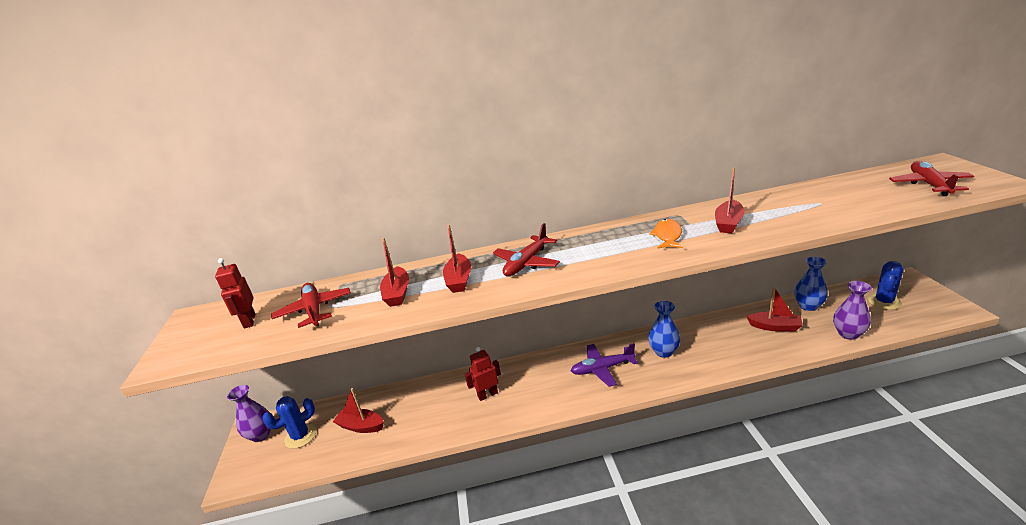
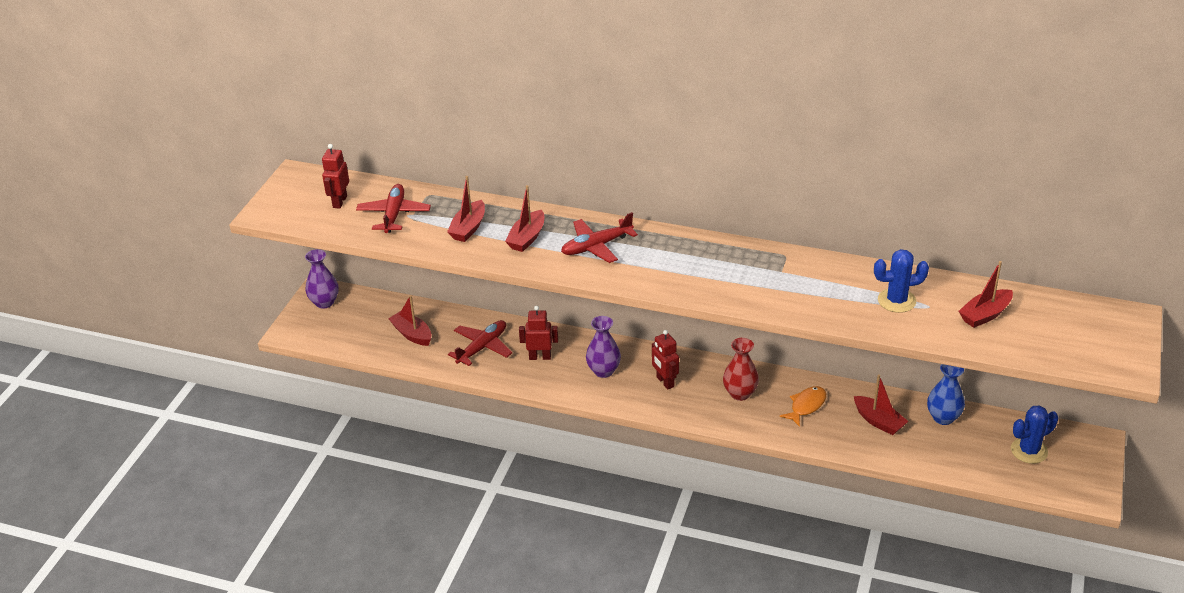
camera: 25 degrees right, 10 degrees up
blue cactus [262,396,316,449] -> blue cactus moved to [874,249,929,313]
purple plane [571,343,638,387] -> red robot [652,330,679,390]
blue vase [648,301,680,358] -> red vase [723,338,759,401]
orange fish [649,219,683,249] -> orange fish moved to [780,386,826,427]
red boat [715,168,745,233] -> red boat moved to [959,261,1013,328]
purple vase [833,281,872,340] -> purple vase moved to [586,316,621,378]
red plane [889,161,974,196] -> red plane moved to [448,320,512,366]

